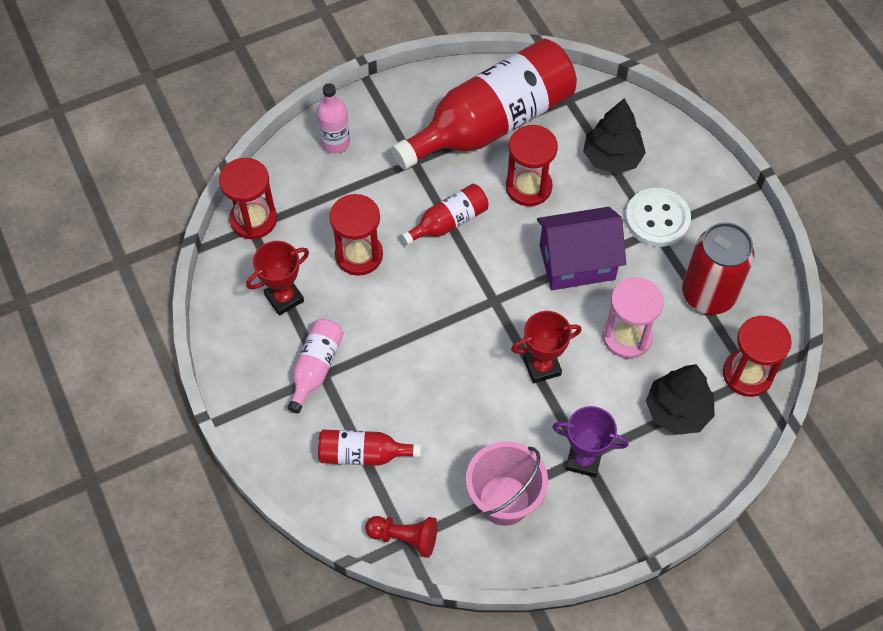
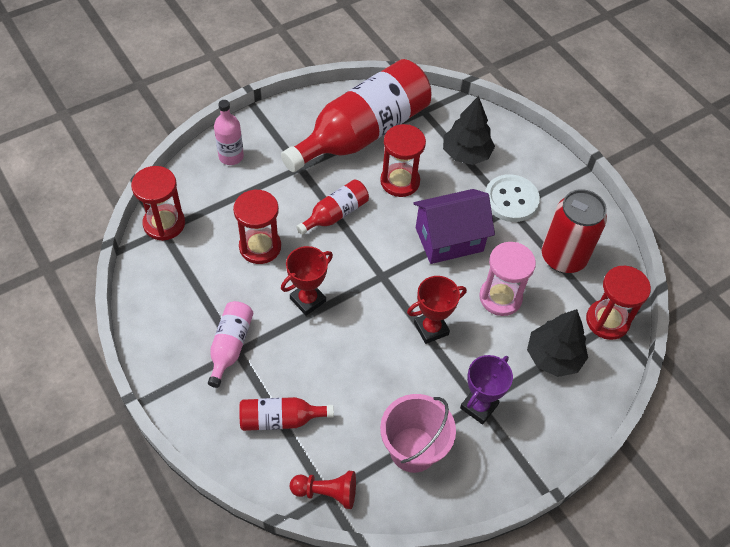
camera: 10 degrees left, 5 degrees down
red trophy [246,241,309,316] -> red trophy moved to [281,246,333,316]
purple trophy [553,406,628,477] -> purple trophy turned 60 degrees counterclockwise [460,355,513,425]

